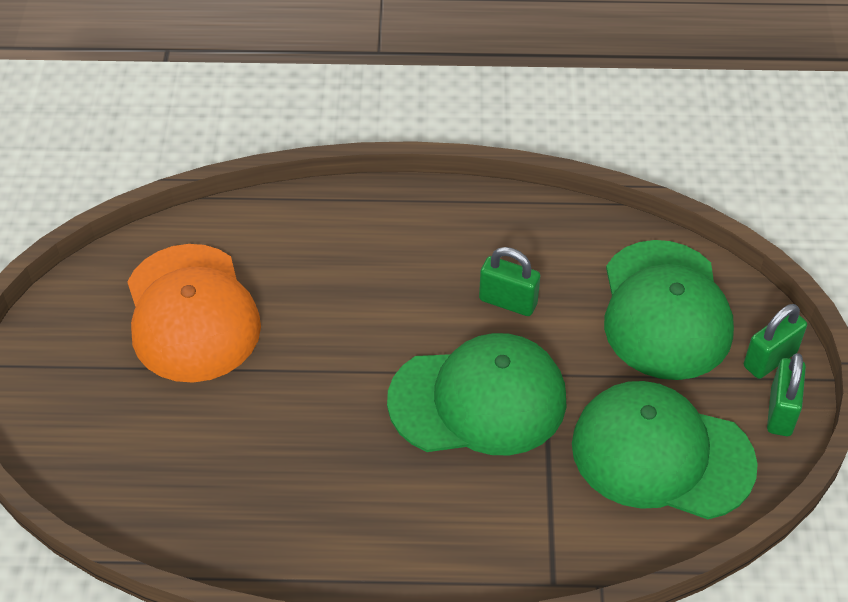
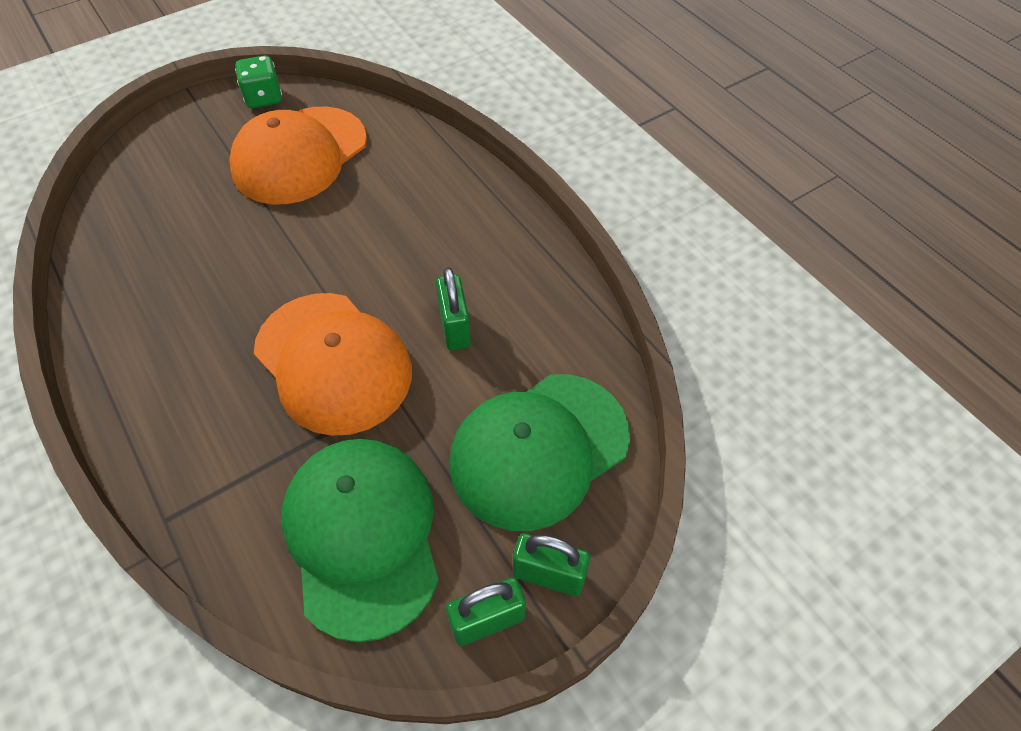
camera: 55 degrees right, 5 degrees up
green cap [387,333,567,455] -> orange cap [254,293,412,436]
none -> green dice [235,56,282,108]

